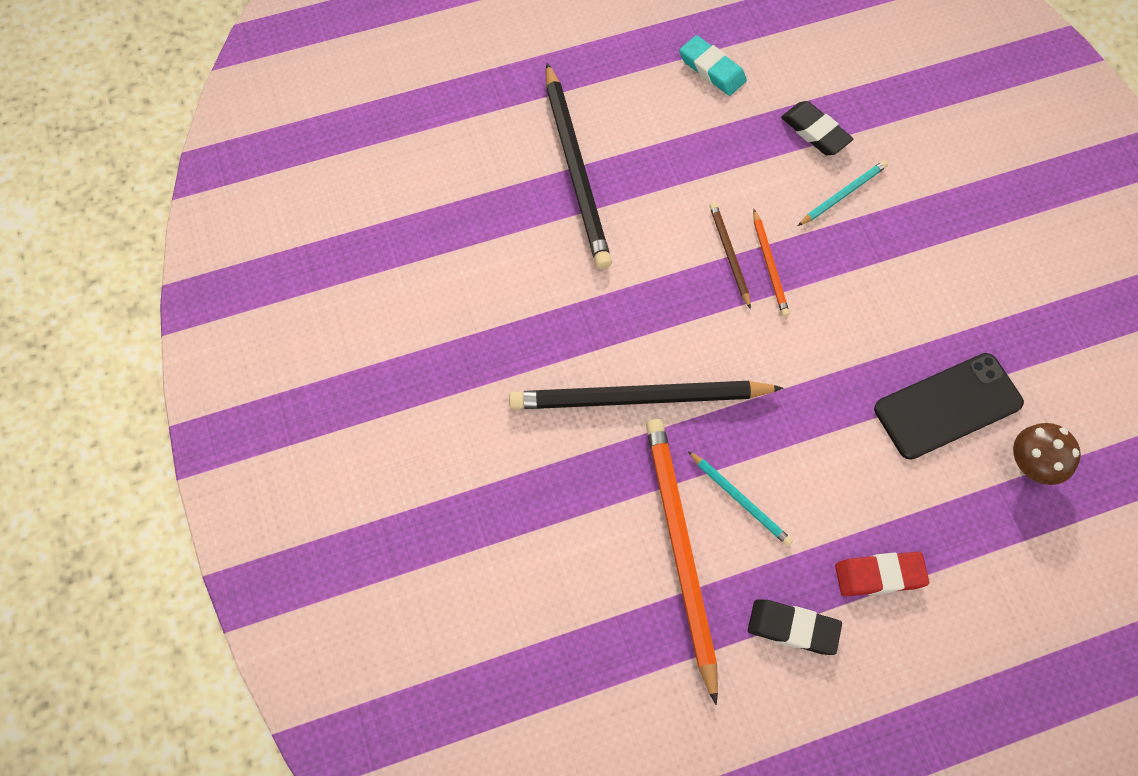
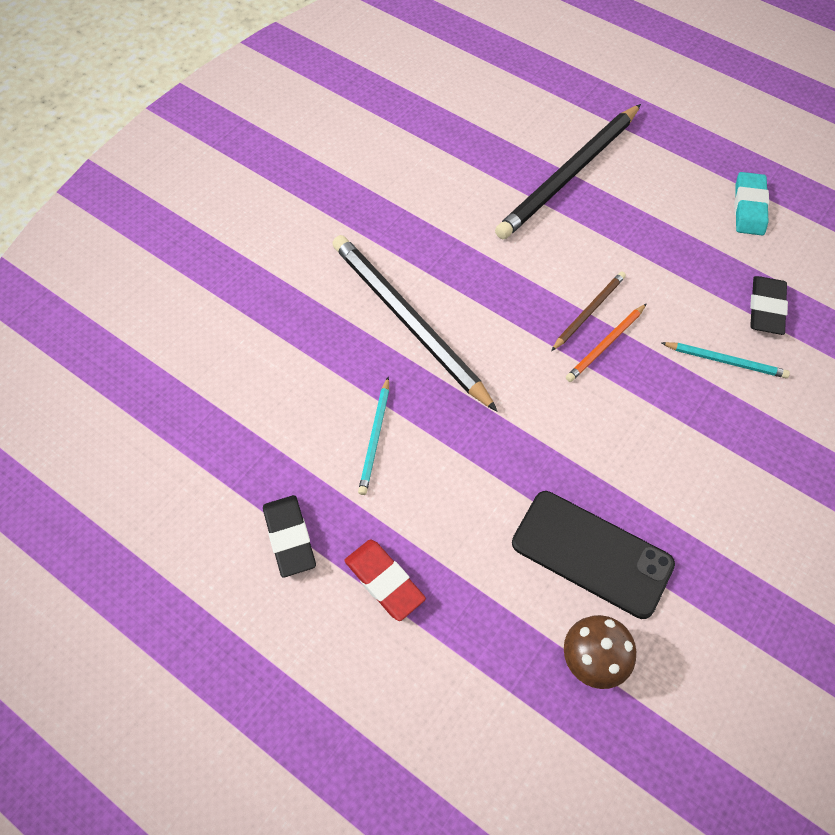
camera: 55 degrees right, 5 degrees down
orange pencil [646,419,718,705] -> none

